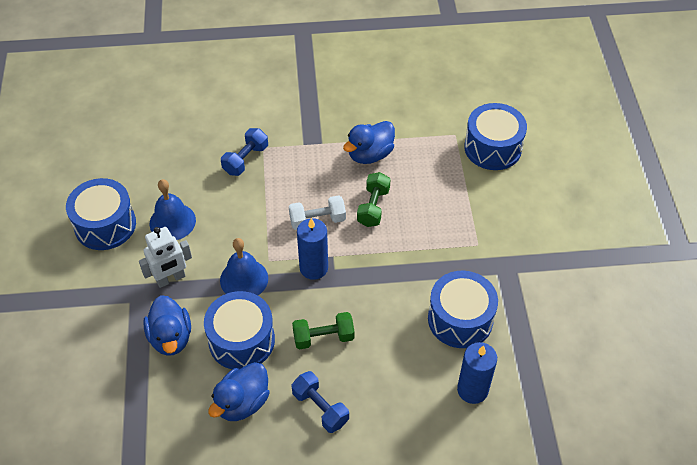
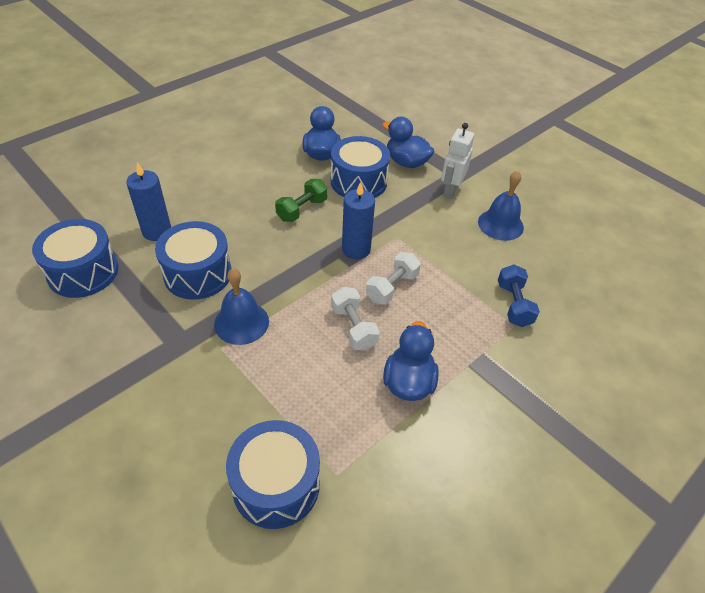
camera: 140 degrees right, 5 degrees down
blue drum [66,178,136,250] -> blue drum moved to [32,219,118,298]
blue bell [220,238,268,296] -> blue bell moved to [214,268,269,345]
blue dumbbell [291,371,349,433] -> none
green dumbbell [357,172,391,227] -> white dumbbell [331,287,380,350]

